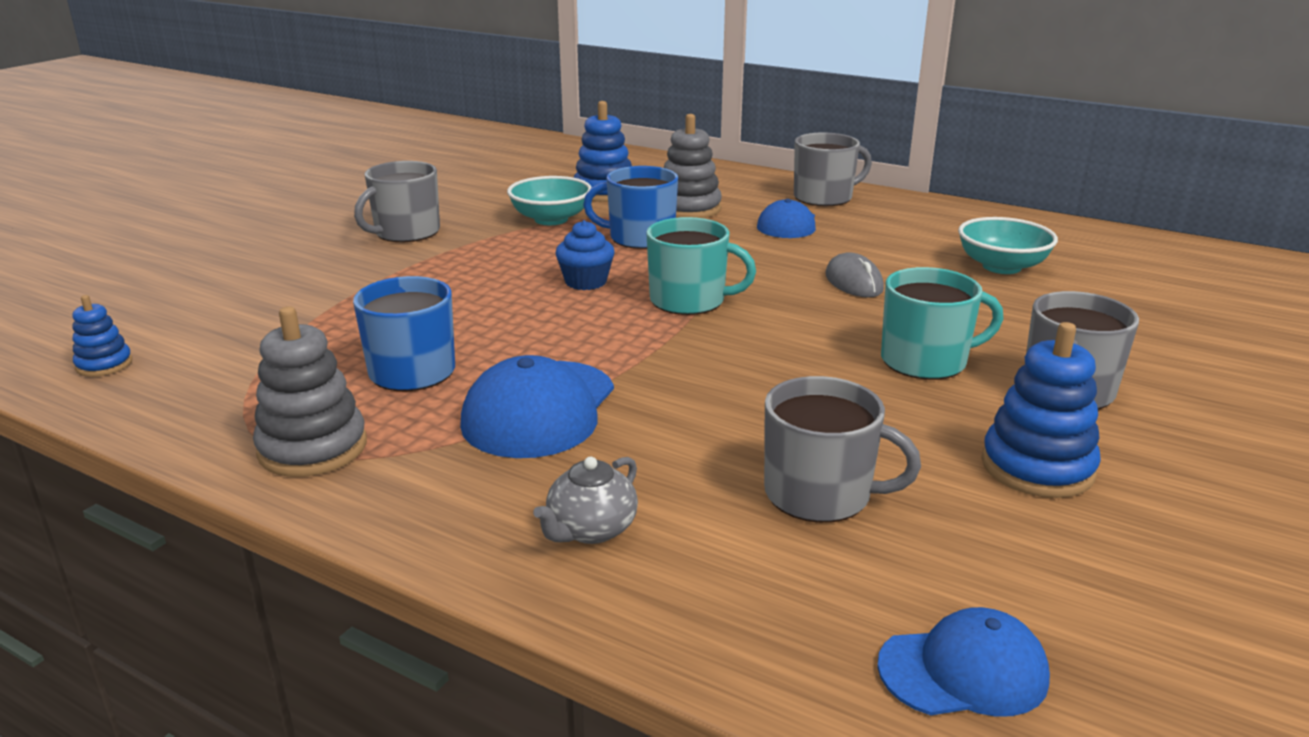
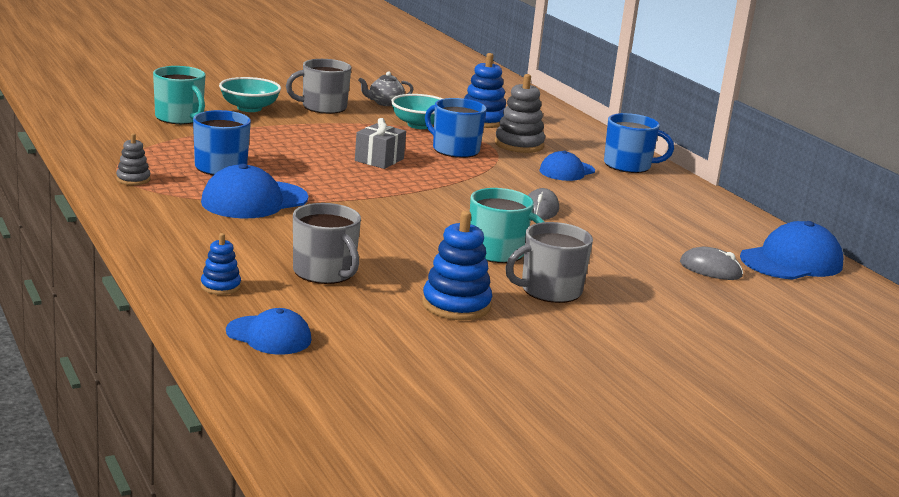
camera: 30 degrees right, 5 degrees down
blue stacking toy [72,295,132,377] -> blue stacking toy moved to [201,233,241,295]
grey stacking toy [253,306,367,477] -> grey stacking toy [116,133,151,185], size x0.57
grey teapot [533,457,638,544] -> grey teapot moved to [358,71,414,106]
blue cupcake [555,220,615,290] -> grey gift [355,118,406,169]
turquoise mug [646,217,756,315] -> turquoise mug moved to [153,66,205,124]
grey mug [794,133,872,206] -> blue mug [604,113,674,173]
turquoise bowl [958,217,1058,274] -> turquoise bowl moved to [219,77,281,112]
none -> grey mouse [680,247,743,280]
none -> blue cap [740,221,844,280]

